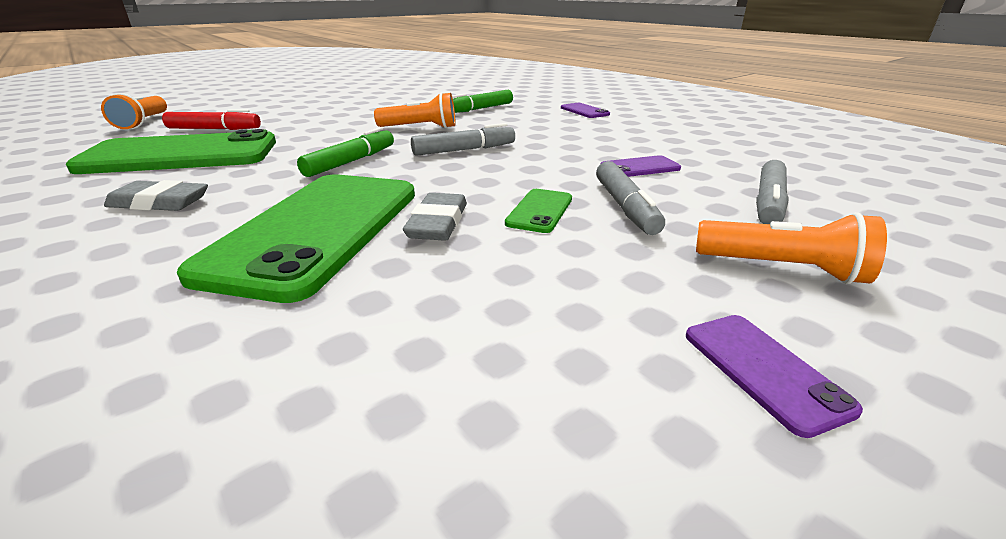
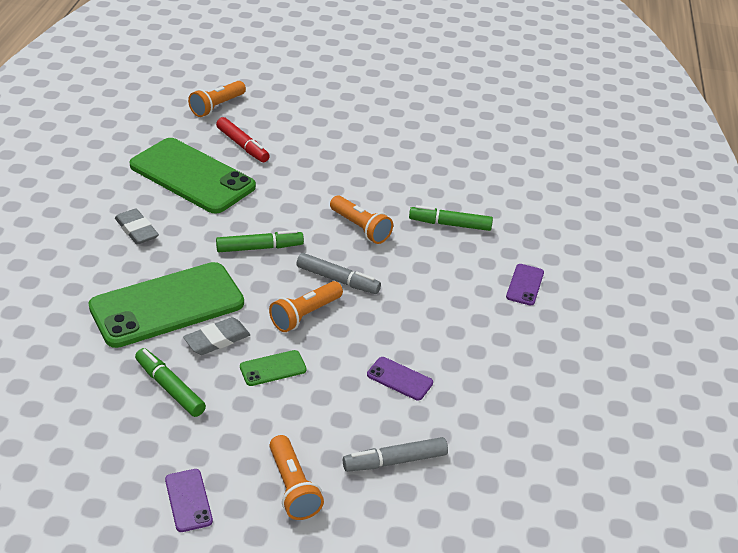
camera: 45 degrees right, 10 degrees up
grey marker [596,161,665,235] -> none
purple phone [686,315,863,438] -> purple phone turned 45 degrees counterclockwise [165,469,213,532]
none -> green marker [135,348,206,417]
none -> orange flashlight [269,281,343,332]

